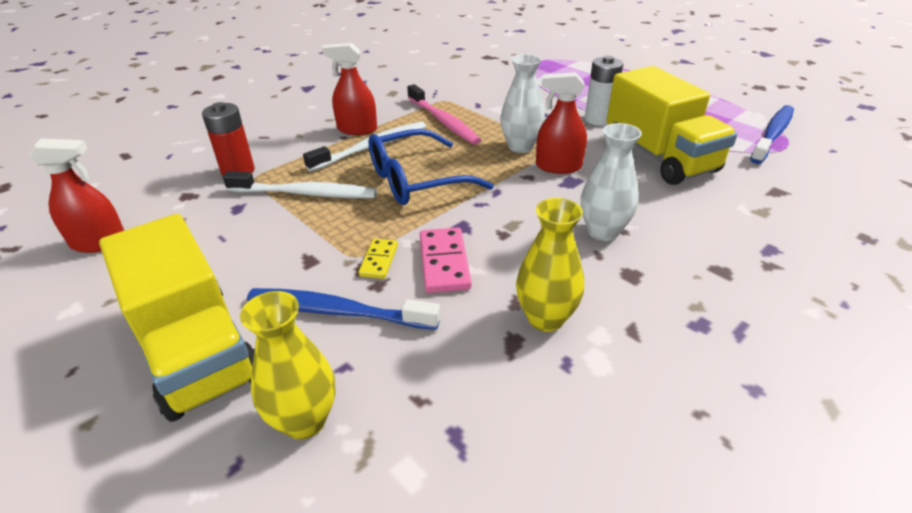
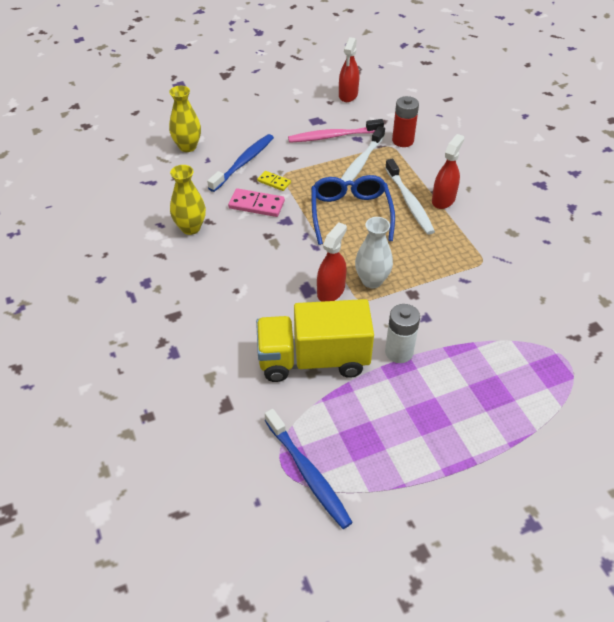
camera: 110 degrees right, 10 degrees up
yellow truck [99,214,255,422] -> none
pink toothbrush [407,84,481,145] -> pink toothbrush moved to [288,119,384,143]
white vase [581,123,642,241] -> none

